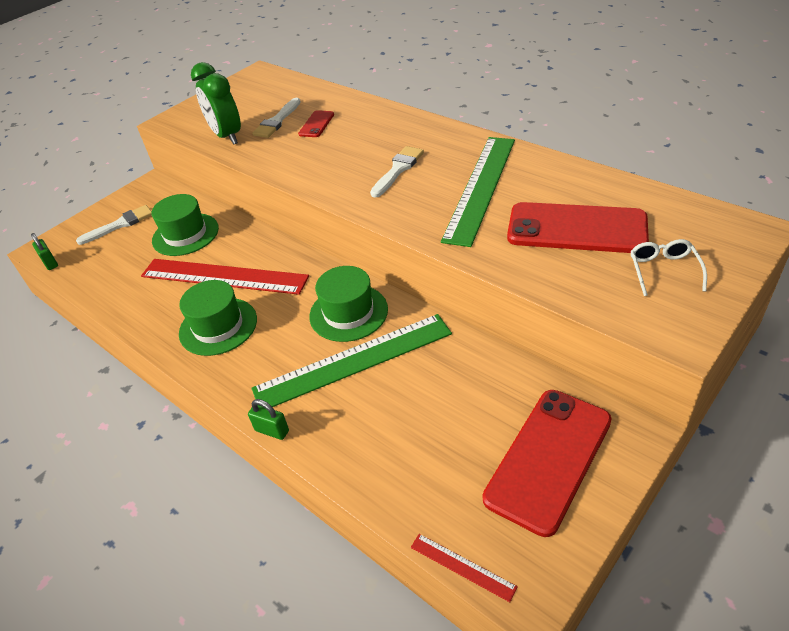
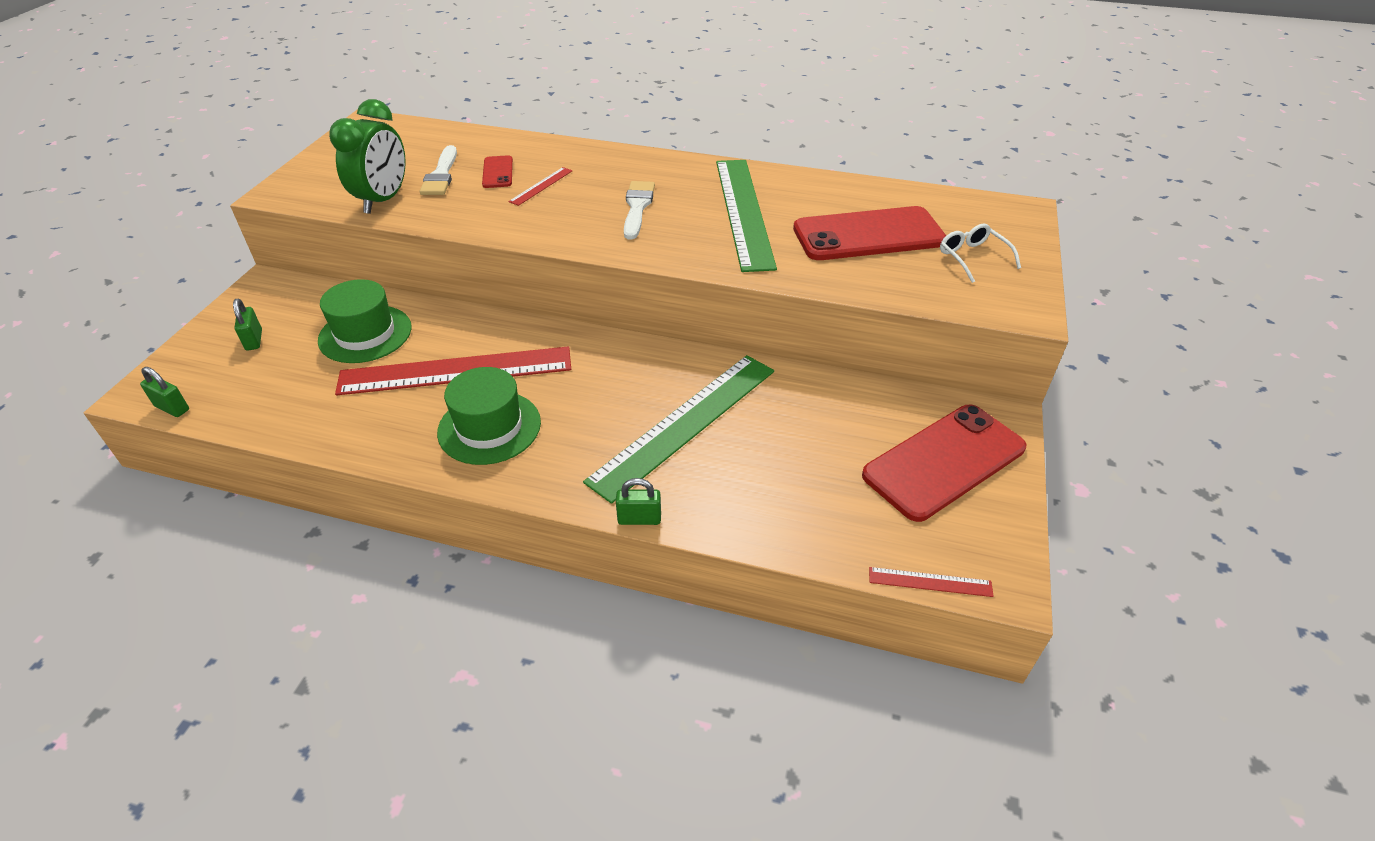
camera: 30 degrees left, 0 degrees up
white brush [76,205,152,245] -> green padlock [233,299,262,350]
green clock [191,62,241,145] -> green clock turned 105 degrees counterclockwise [329,99,406,214]
green hat [309,266,388,342] -> none
red phone [483,390,611,537] -> red phone turned 45 degrees clockwise [862,405,1027,522]
none -> red ruler [509,167,572,206]

